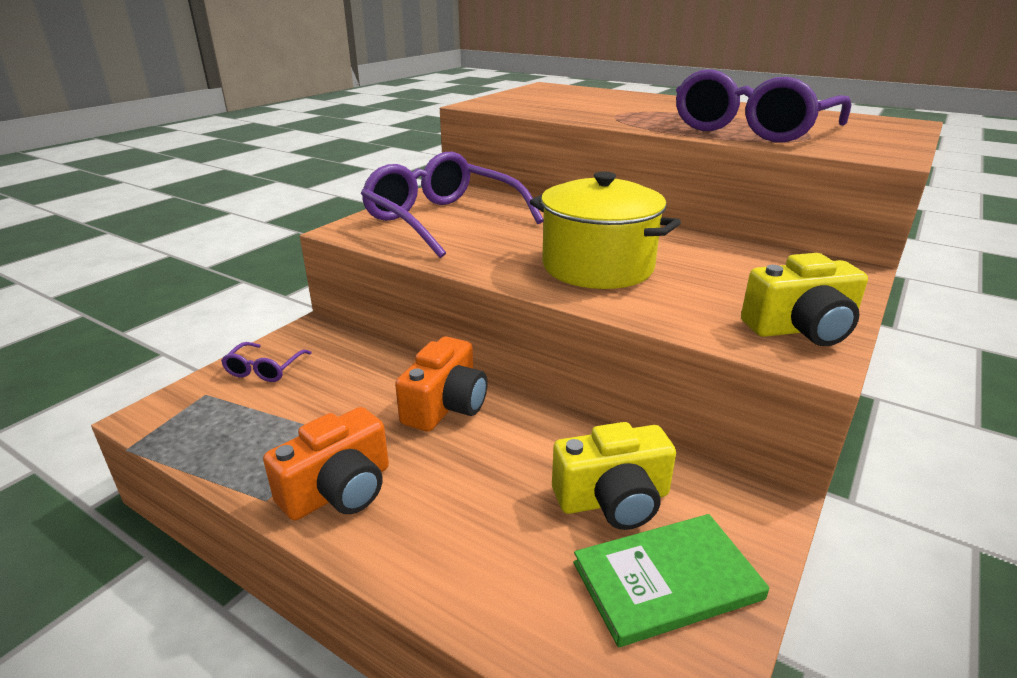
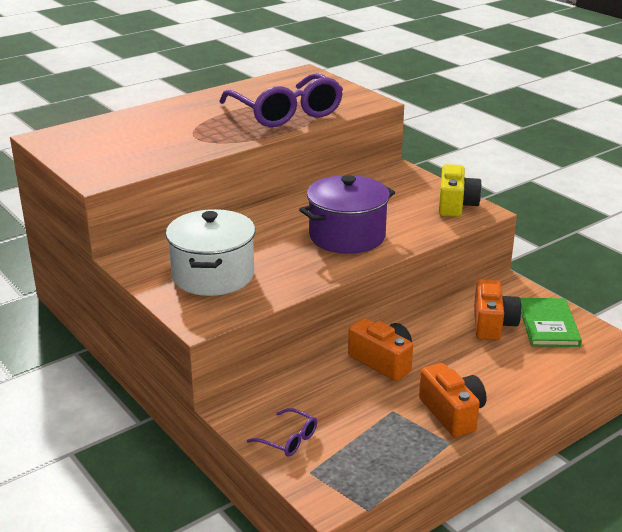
camera: 70 degrees left, 0 degrees up
purple glasses [361,152,544,258] -> white pot [166,209,255,296]
yellow pot [530,172,681,289] -> purple pot [299,175,395,254]
yellow camera [552,422,676,530] -> orange camera [474,279,522,340]

